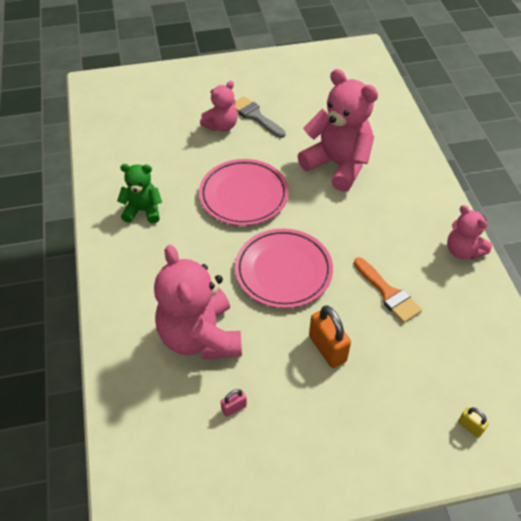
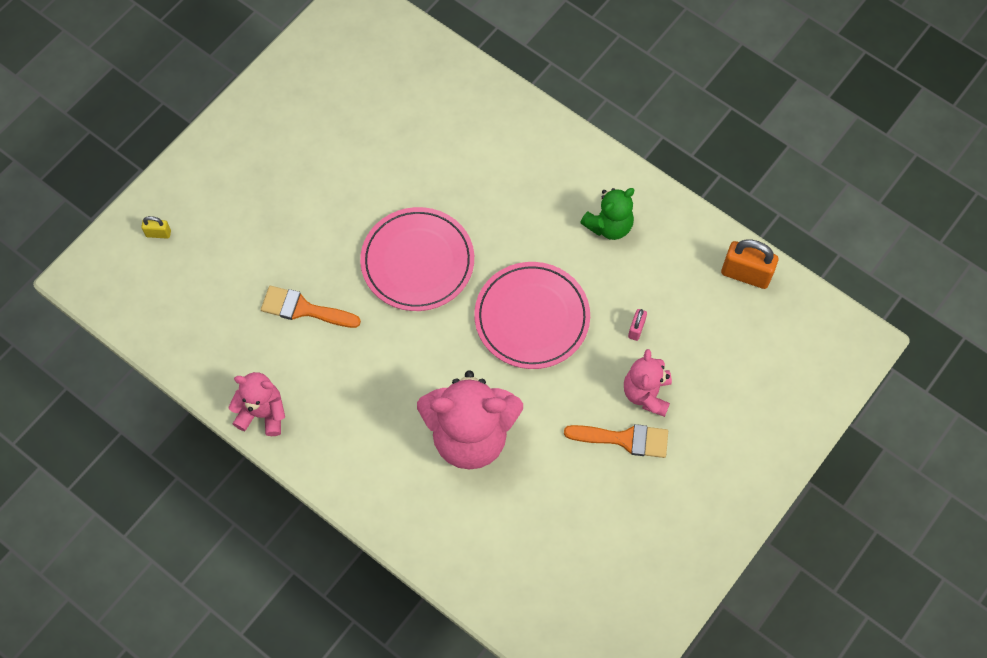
camera: 140 degrees right, 15 degrees up
pink teddy bear [154,245,242,359] -> none
pink padlock [221,389,247,417] -> pink padlock moved to [628,309,647,341]
grey brush [235,96,286,138] -> orange brush [564,424,668,458]
orange padlock [309,306,351,368] -> orange padlock moved to [721,239,778,289]

